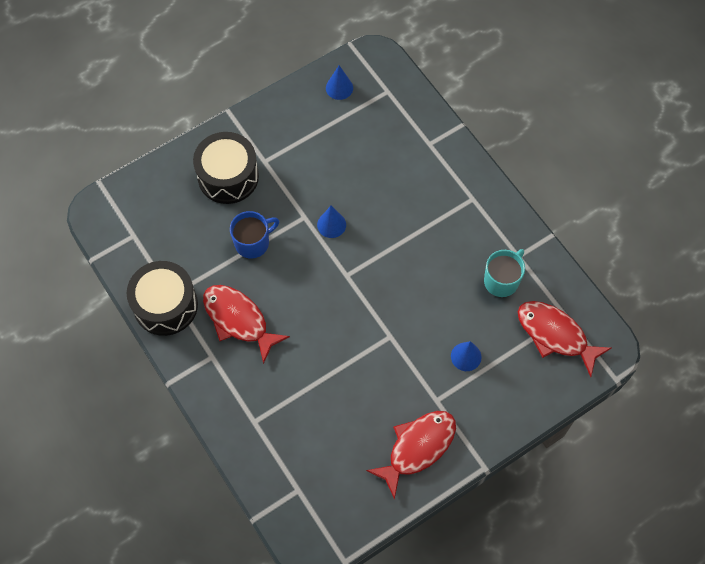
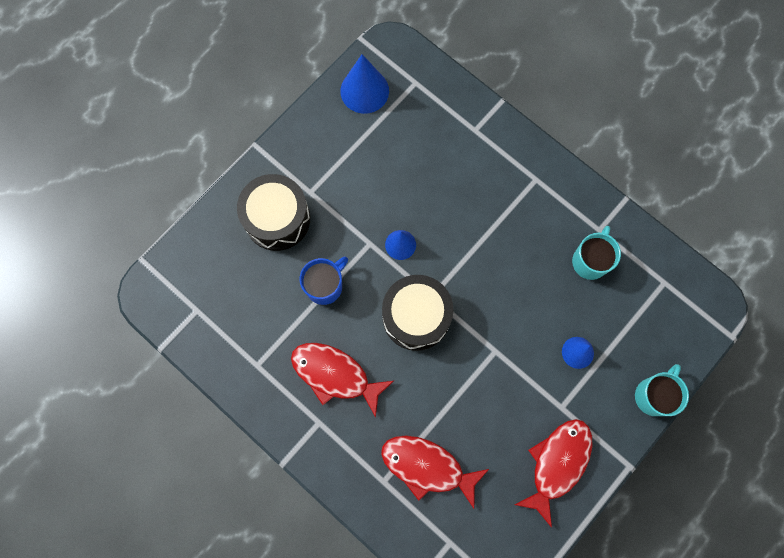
camera: 15 degrees left, 10 degrees up
black drum [127,261,198,336] -> black drum moved to [382,275,453,351]
blue cone [326,65,353,100] -> blue cone [340,54,389,114], size x1.65
red fish [518,301,612,377] -> red fish moved to [381,436,489,509]
none -> turquoise mug [635,364,689,416]

